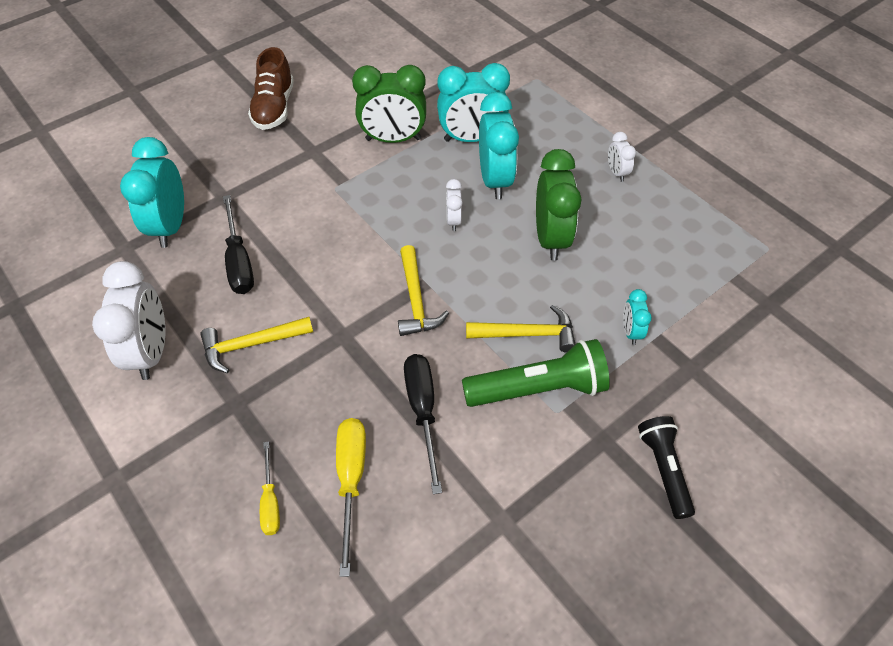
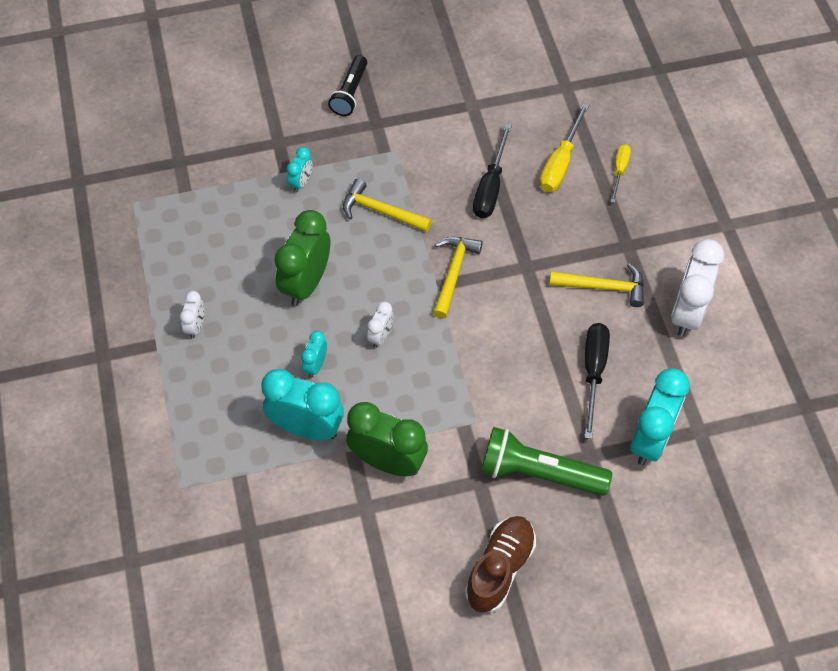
camera: 155 degrees left, 5 degrees up
green flashlight [462,339,610,407] -> green flashlight moved to [481,427,612,496]
turquoise clock [479,92,519,199] -> turquoise clock [301,331,327,378], size x0.49

